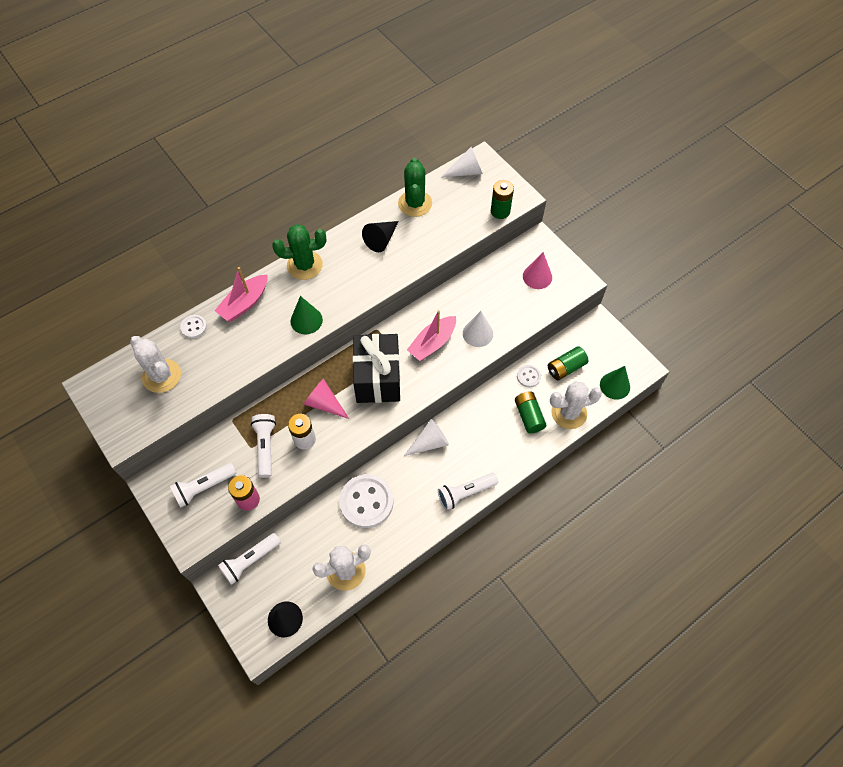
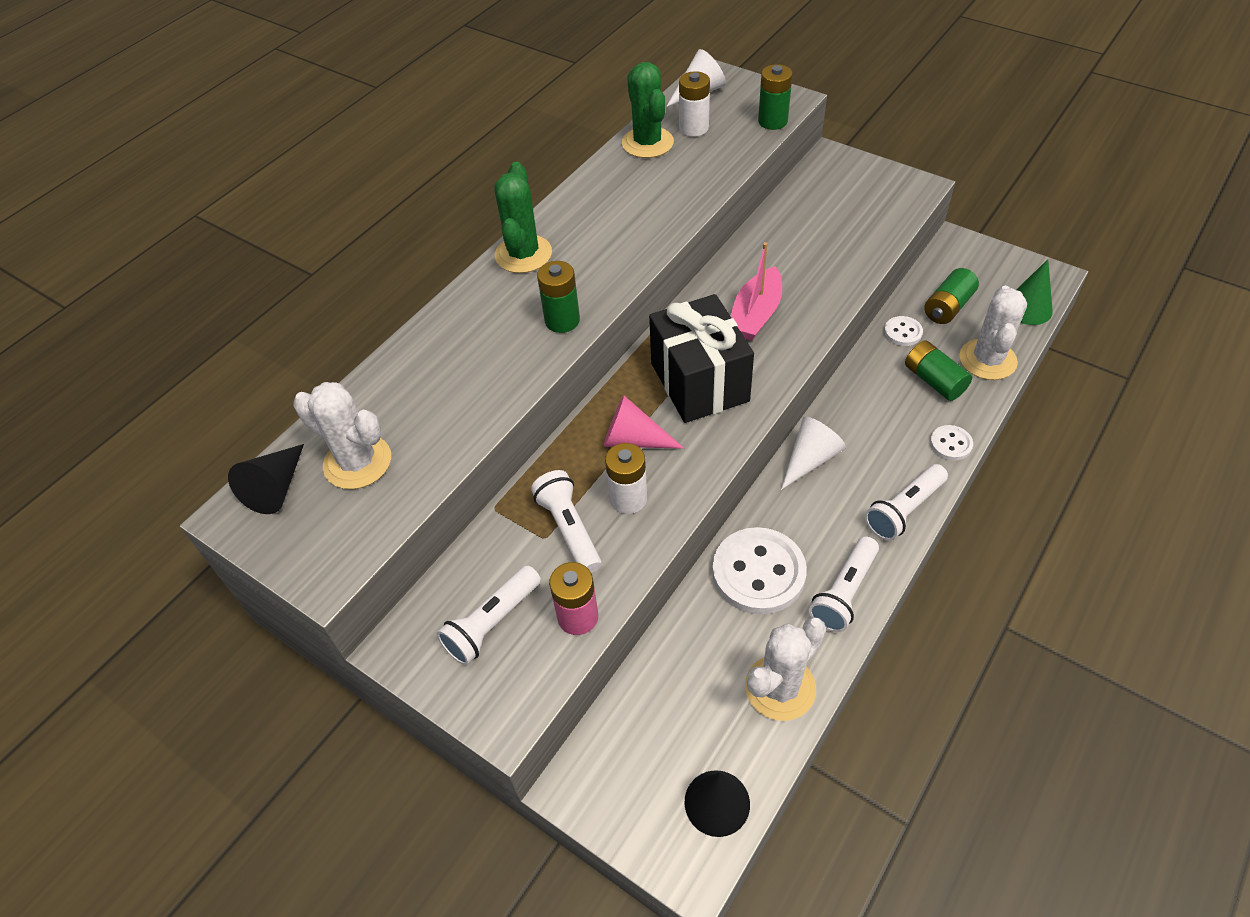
camera: 15 degrees left, 10 degrees down
white button [180,315,207,338] -> white button moved to [930,425,973,461]
pink boat [215,267,268,321] -> none
white flashlight [218,533,281,585] -> white flashlight moved to [809,537,879,632]
green cactus [272,224,326,280] -> green cactus turned 60 degrees counterclockwise [494,162,552,273]
green cone [291,296,323,335] -> green battery [537,261,580,333]
black cone [362,221,399,252] -> black cone moved to [228,444,304,514]
white cone [463,311,493,347] -> none
pink cone [523,252,552,289] -> none
white cactus [550,381,602,429] -> white cactus turned 45 degrees counterclockwise [959,286,1027,380]
none -> white battery [679,71,710,137]

